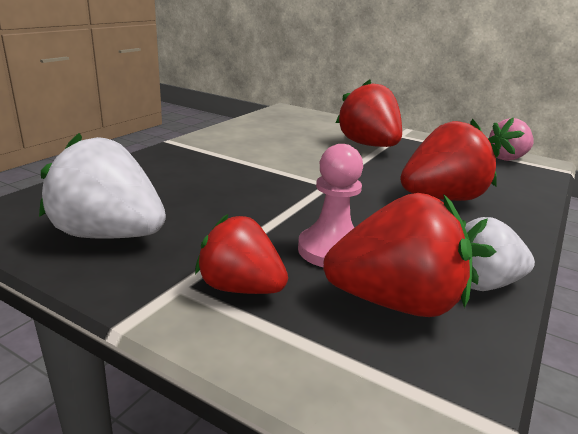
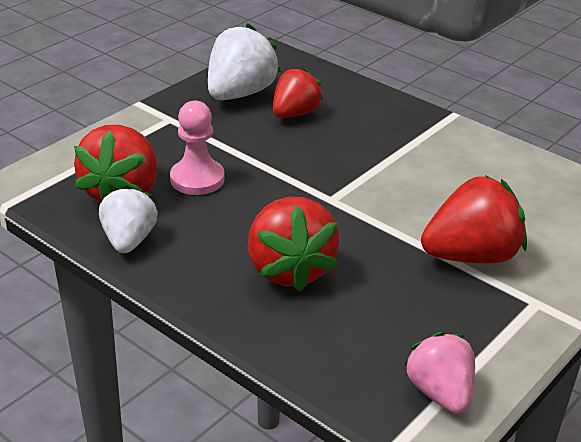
camera: 100 degrees right, 10 degrees up
red strawberry [195,214,288,294] -> red strawberry moved to [273,67,323,118]

